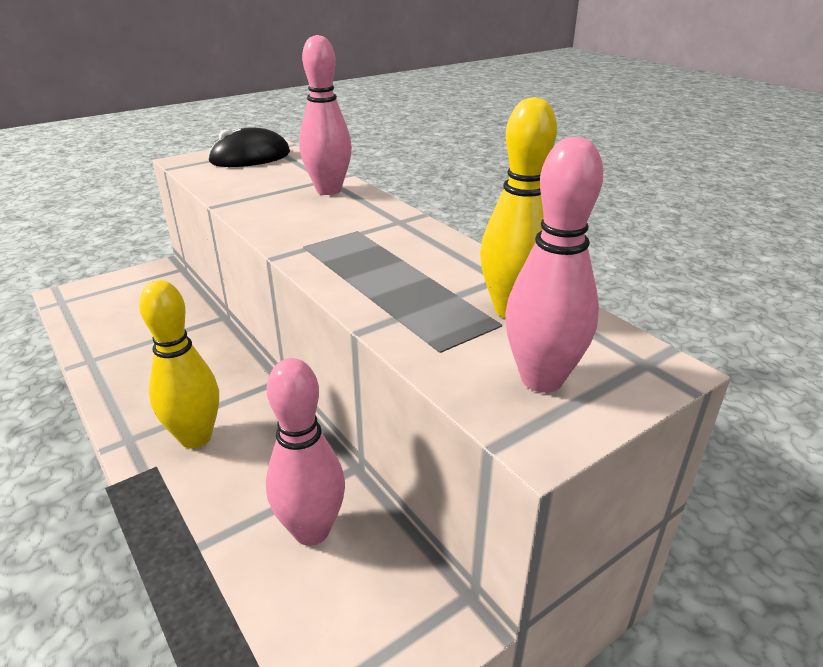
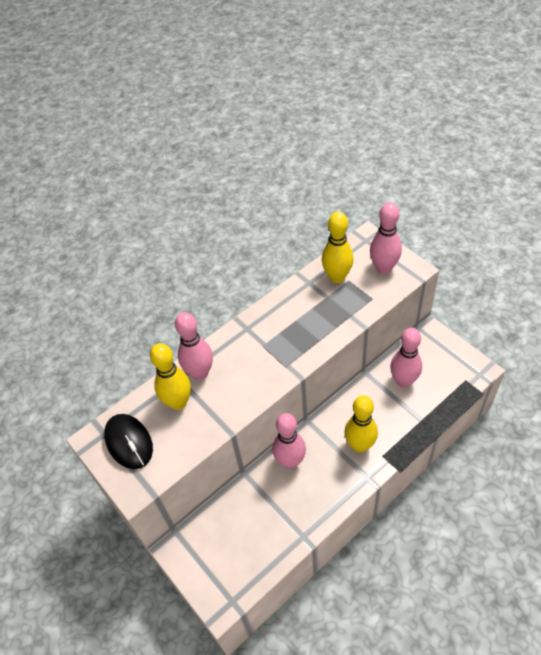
camera: 90 degrees left, 20 degrees up
none -> yellow bowling pin [150,343,191,410]
none -> pink bowling pin [272,413,306,469]

